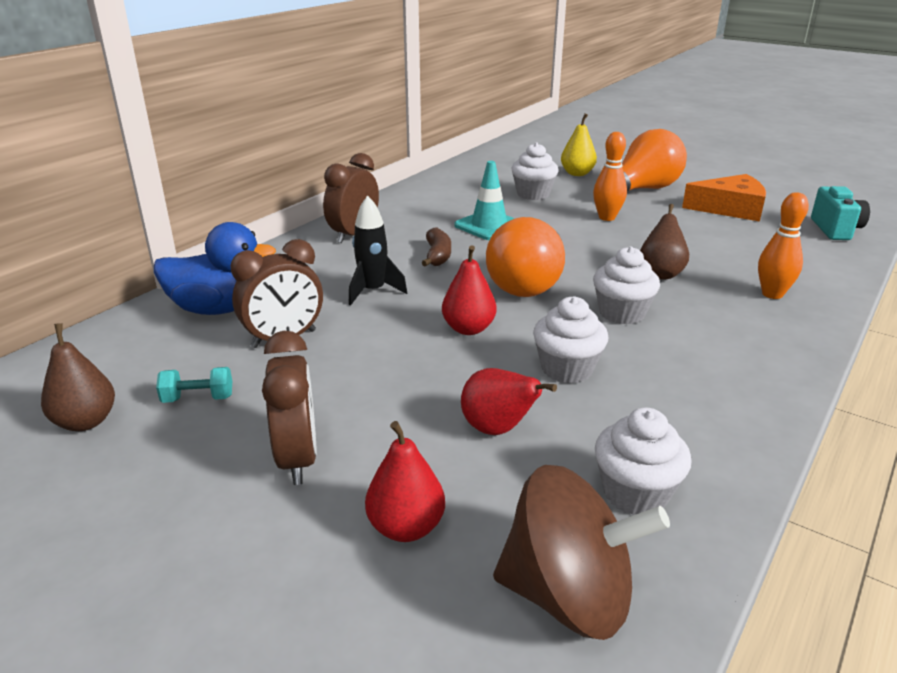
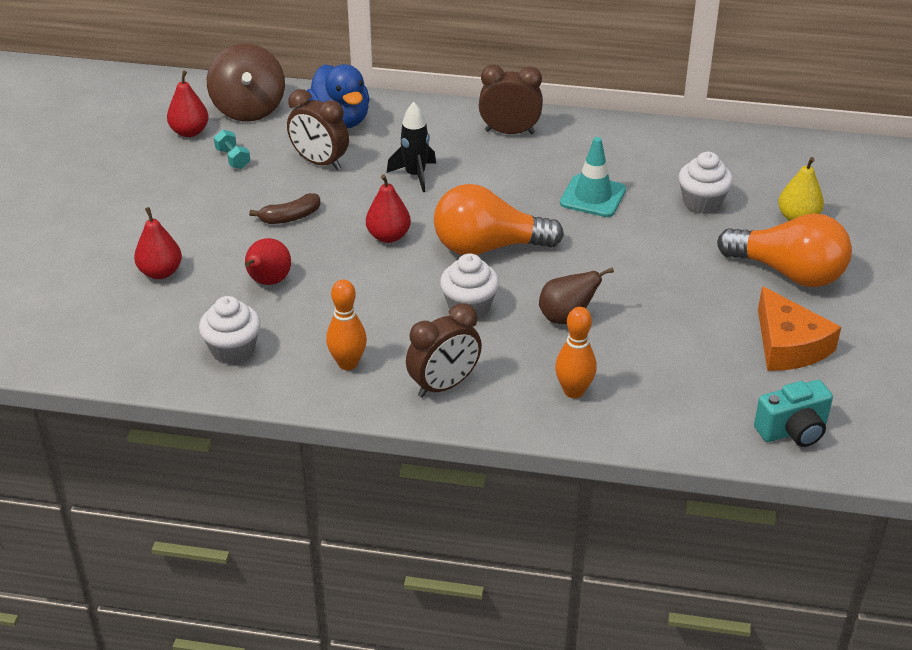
camera: 65 degrees right, 10 degrees up
brown pear [41,323,115,431] -> red pear [167,71,209,137]
brown clock [262,331,317,485] -> brown clock moved to [406,303,482,398]
brown banana [422,228,451,267] -> brown banana moved to [249,193,321,224]
brown spinning top [493,465,670,640] -> brown spinning top moved to [207,44,285,121]
white cupcake [533,296,608,384] -> none
orange bowling pin [593,132,627,221] -> orange bowling pin moved to [326,279,367,370]

